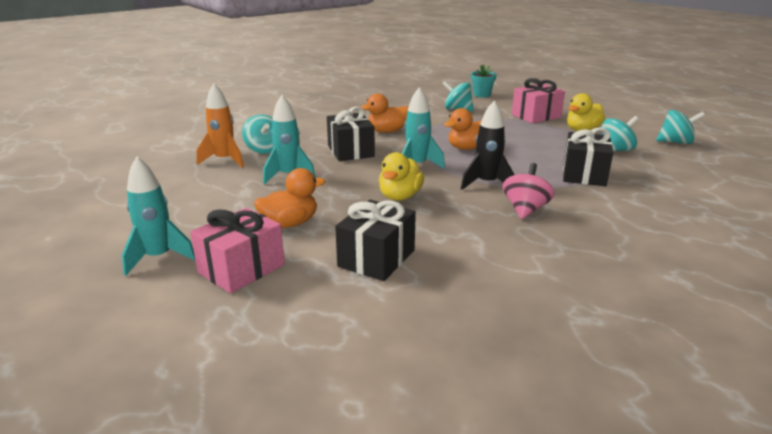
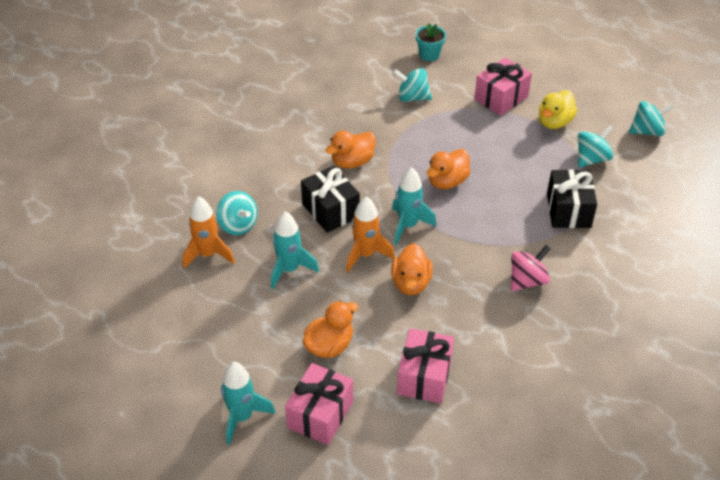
camera: 15 degrees left, 20 degrees up
black gift [335,200,416,281] -> pink gift [397,328,454,403]
yellow duck [379,152,424,201] -> orange duck [391,243,433,295]
black rocket [461,100,515,190] -> none
pink spinning top [502,163,555,219] -> pink spinning top turned 45 degrees clockwise [511,245,551,291]
none -> orange rocket [346,196,395,272]

